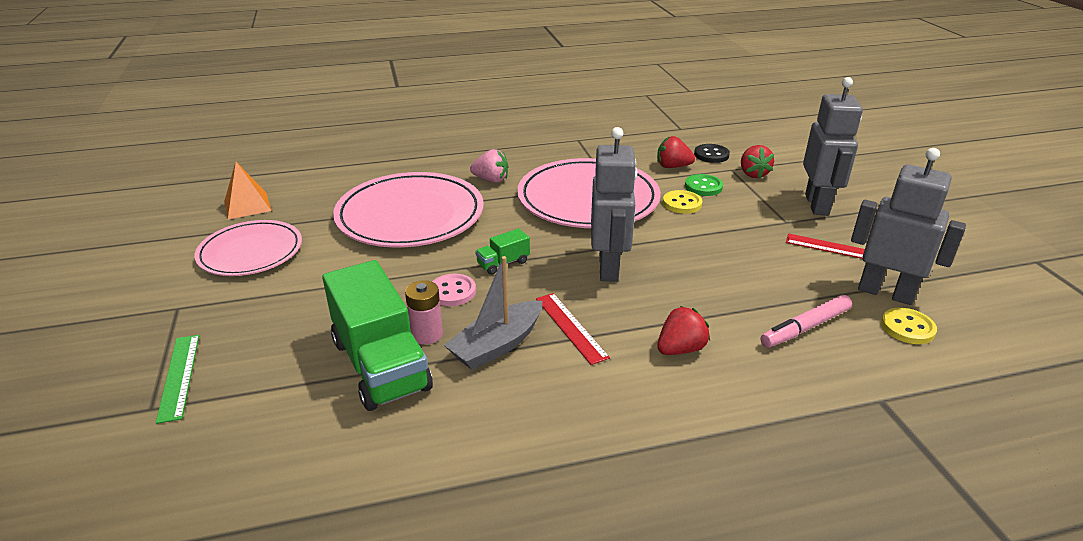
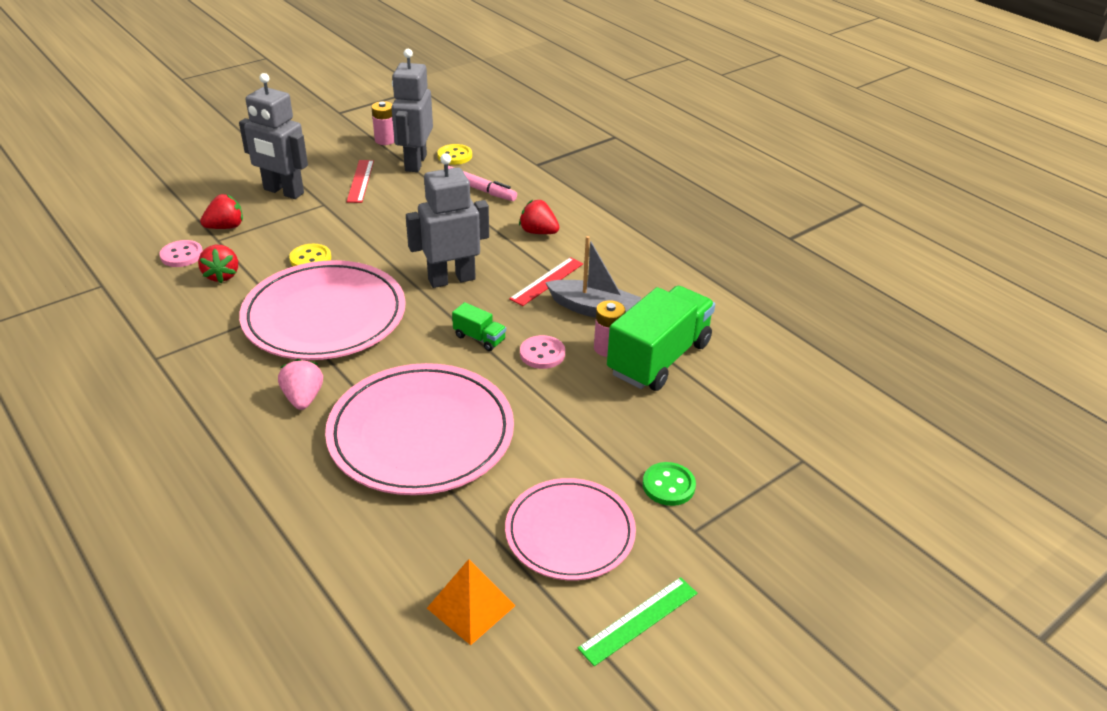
camera: 115 degrees left, 5 degrees up
green ruler [156,335,199,424] -> green ruler moved to [578,577,697,666]
green button [685,174,723,196] -> green button moved to [643,462,696,506]
black button [694,144,730,163] -> pink button [159,240,203,267]
grey robot [803,77,863,215] -> grey robot turned 135 degrees counterclockwise [239,73,308,199]
none -> pink battery [371,101,394,145]

